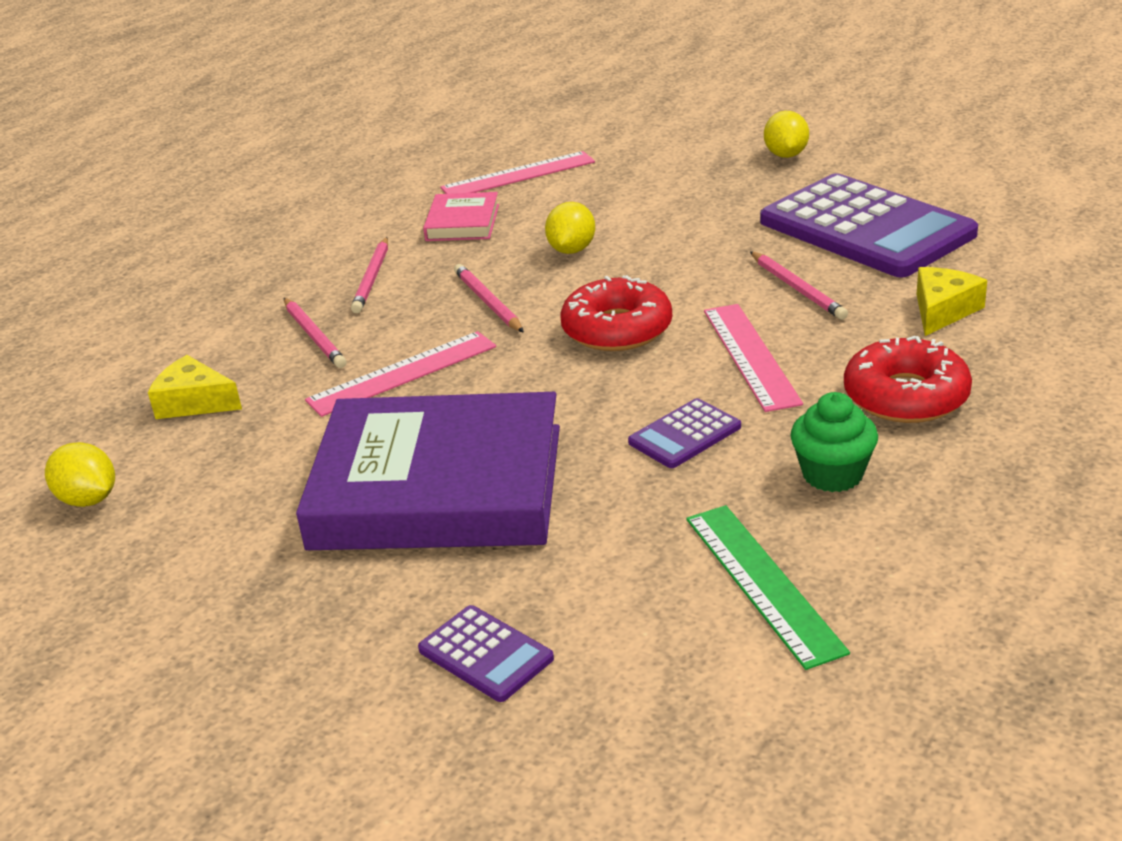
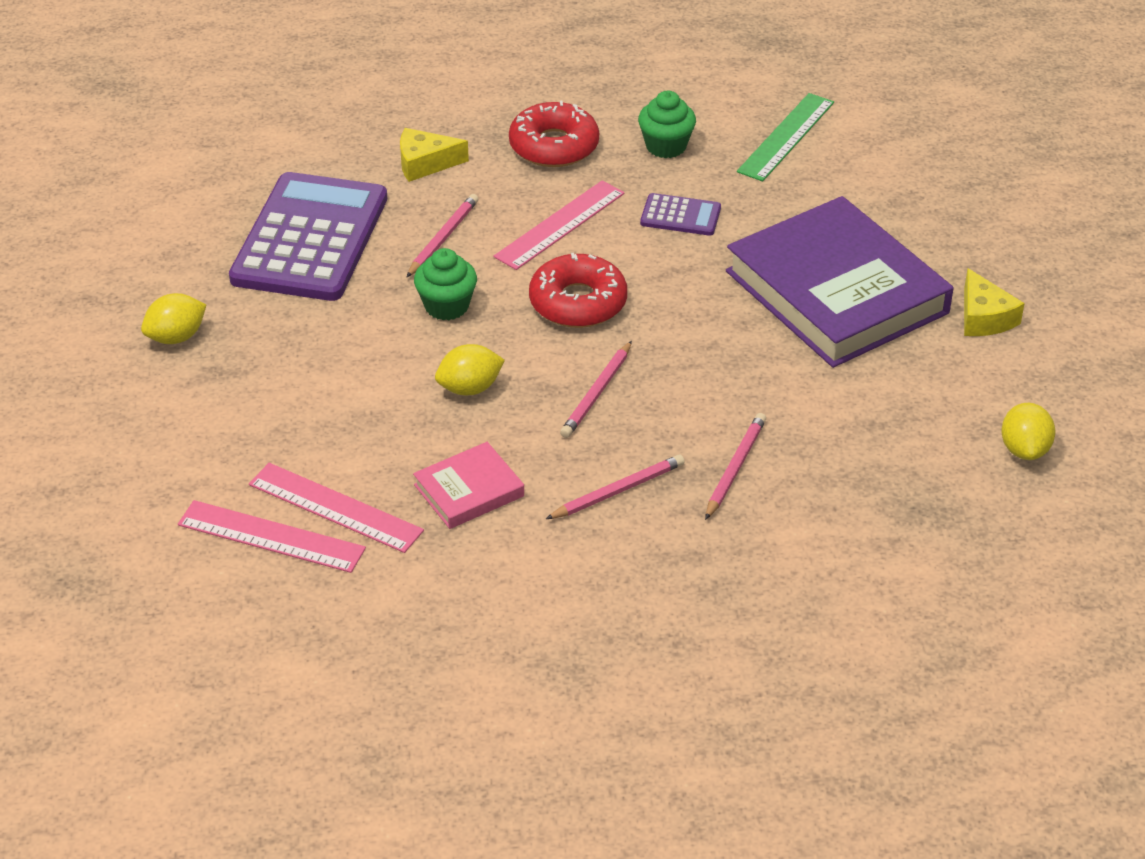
camera: 130 degrees left, 10 degrees up
yellow cheese [148,355,242,419] -> yellow cheese moved to [964,268,1025,336]
pink ruler [305,331,496,417] -> pink ruler moved to [178,500,366,573]
purple calculator [418,605,554,702] -> none
none -> green cupcake [414,248,477,320]

